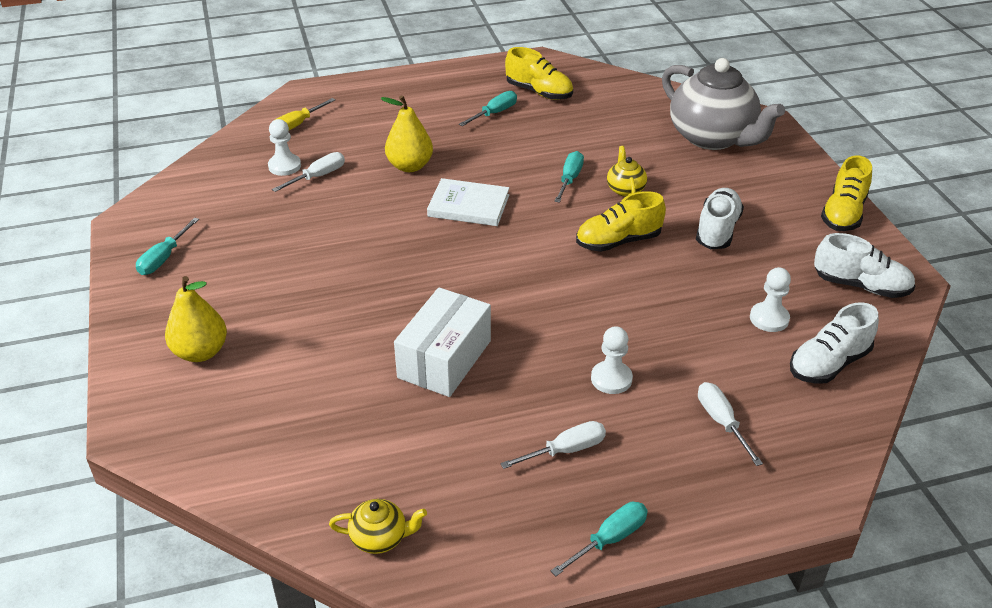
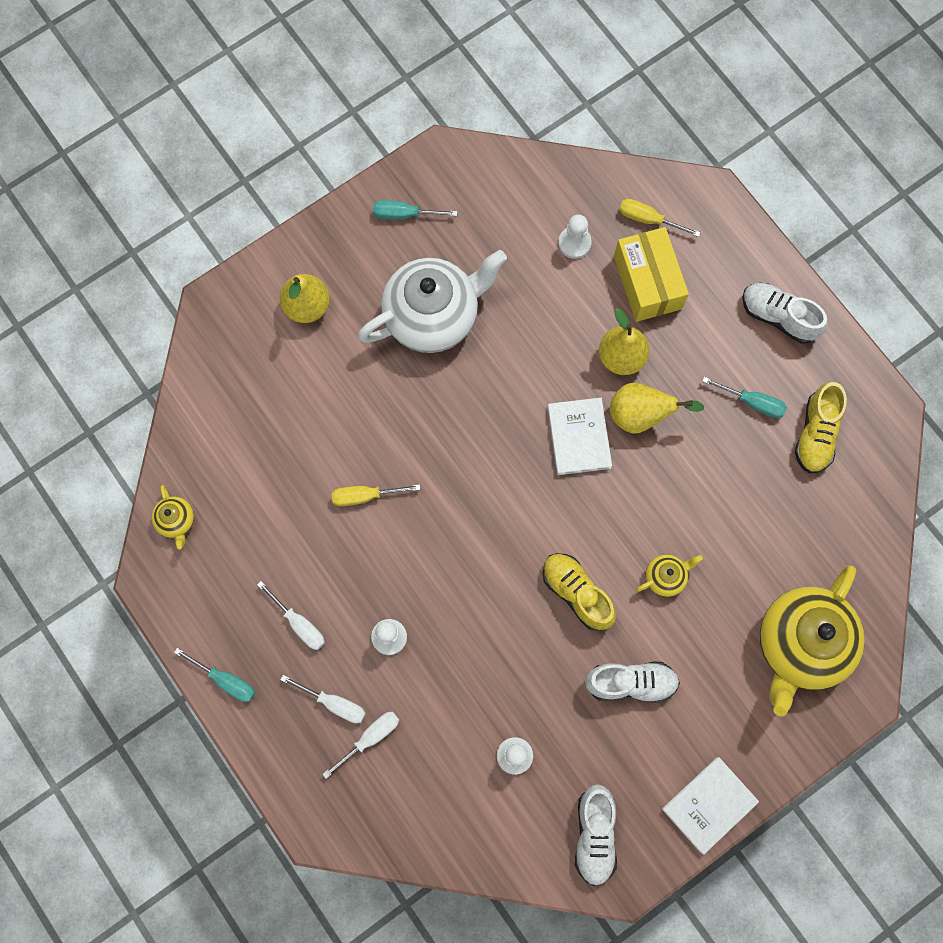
camera: 70 degrees right, 35 degrees up
white screwdriver [272,152,345,192] -> white screwdriver moved to [281,675,366,724]
white box [394,287,491,397] -> yellow screwdriver [332,484,421,506]
turquoise screwdriver [554,151,584,203] -> none
grey teapot [662,58,785,150] -> yellow teapot [760,565,865,716]
white shoe [790,302,879,384] -> white shoe moved to [743,283,828,344]
yellow shoe [821,155,872,231] -> white book [662,757,759,855]
none -> white teapot [358,250,507,353]
none -> yellow pear [610,383,705,434]
none -> yellow box [614,227,689,322]

